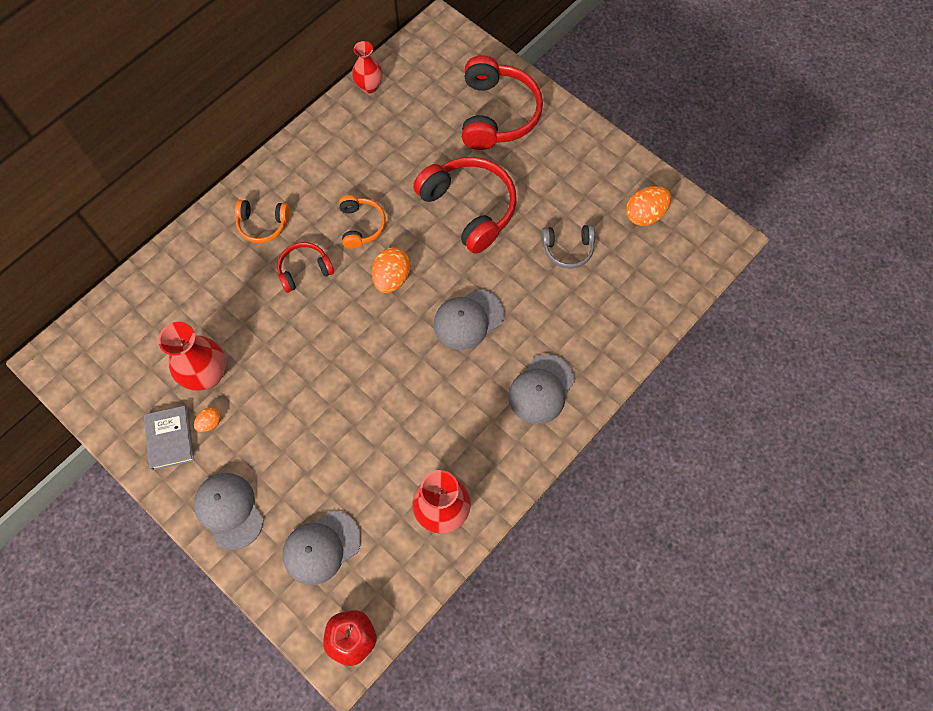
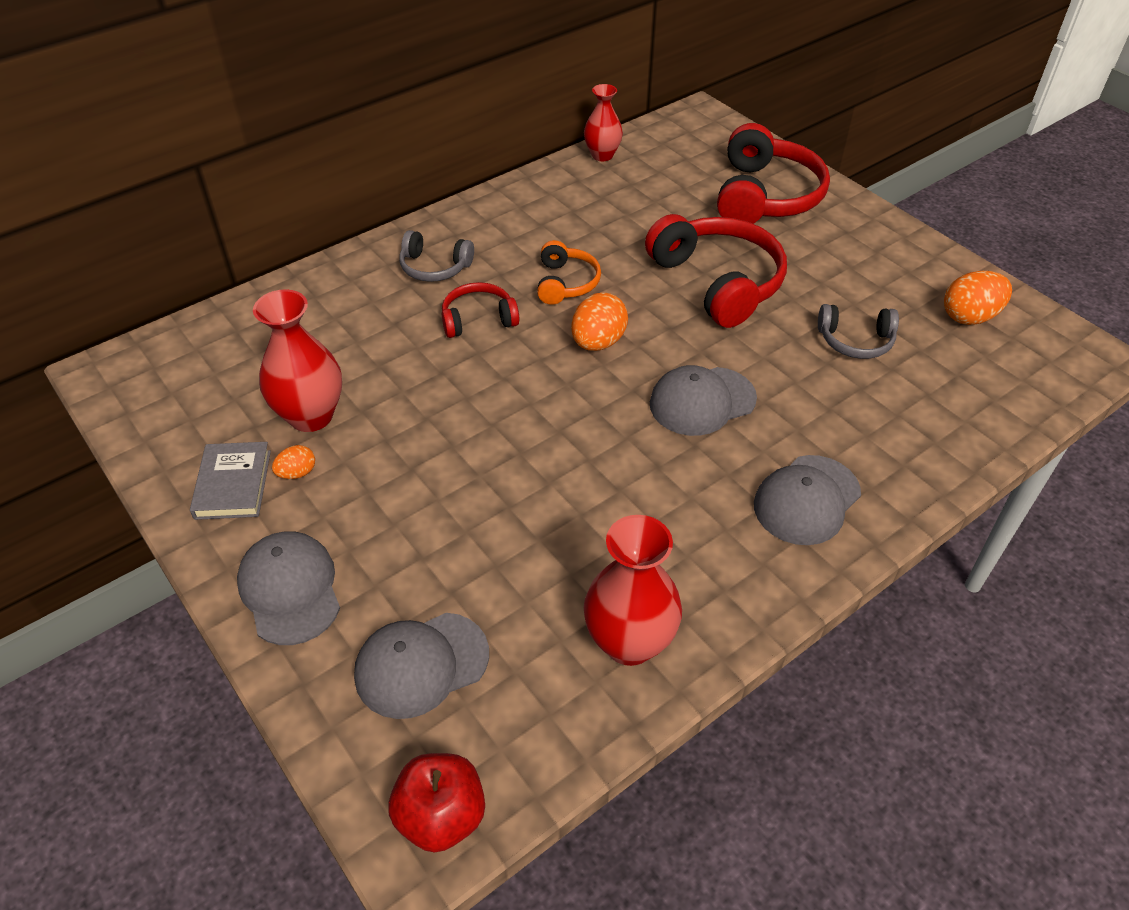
camera: 10 degrees right, 20 degrees down
orange headphones [235,200,290,243] -> grey headphones [399,230,474,282]

